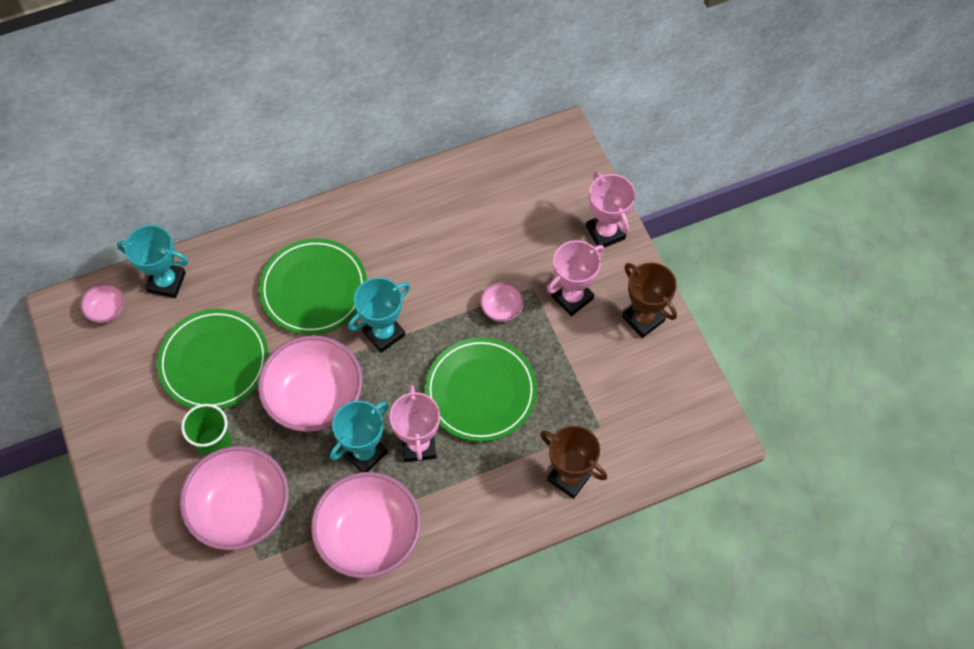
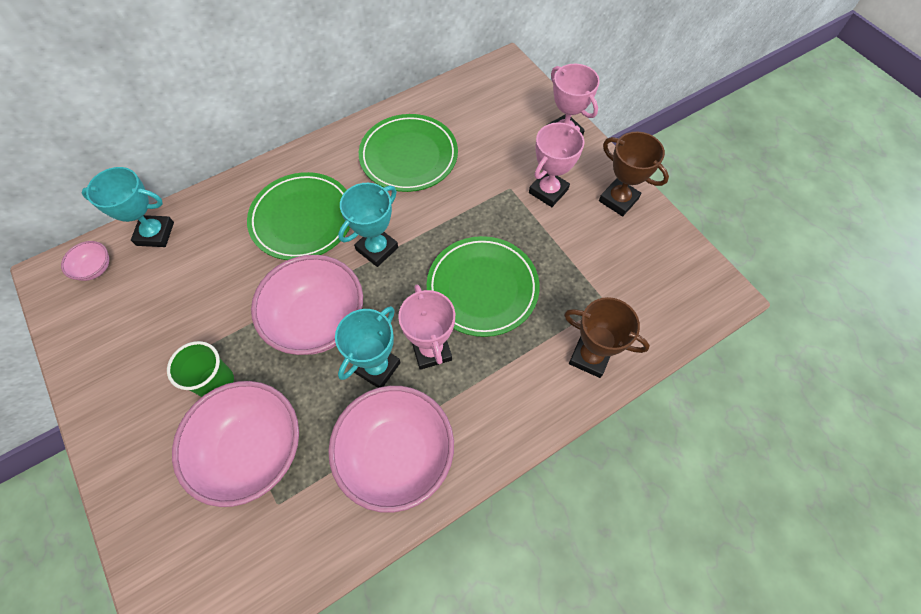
camera: 10 degrees left, 0 degrees up
green plate [157,309,269,409] -> green plate moved to [359,114,458,192]
pink bowl [480,282,524,322] -> none

